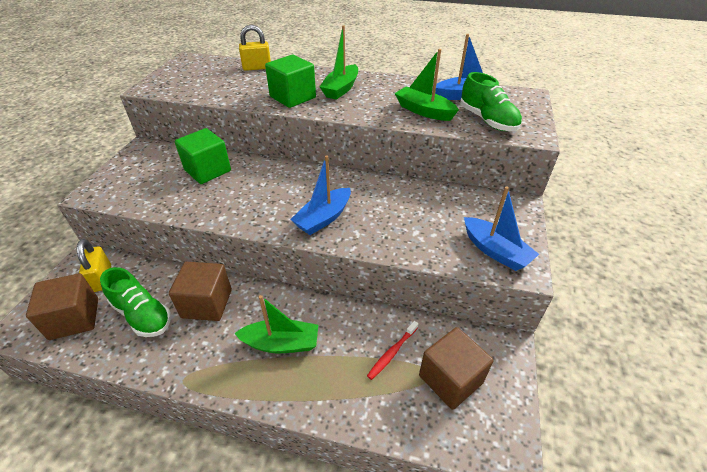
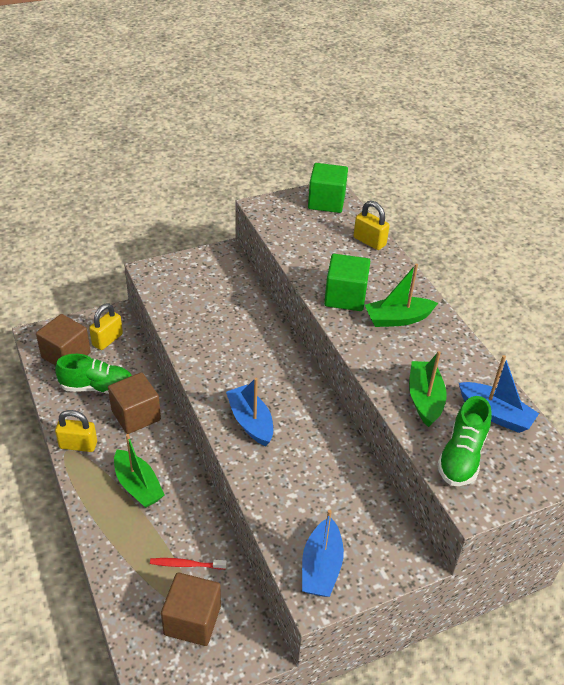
camera: 50 degrees right, 0 degrees up
green shoe [100,267,171,337] -> green shoe turned 90 degrees counterclockwise [55,354,132,394]
green cube [175,128,231,184] -> green cube moved to [308,163,348,213]
blue boat [290,156,351,235] -> blue boat turned 60 degrees clockwise [226,378,273,446]
none -> yellow padlock [55,410,97,452]

